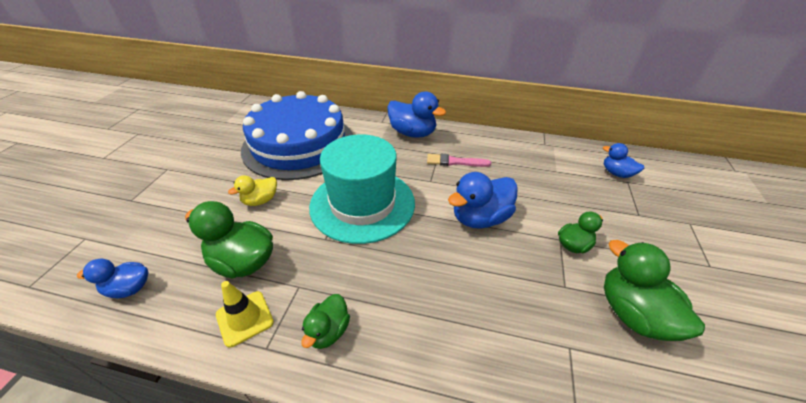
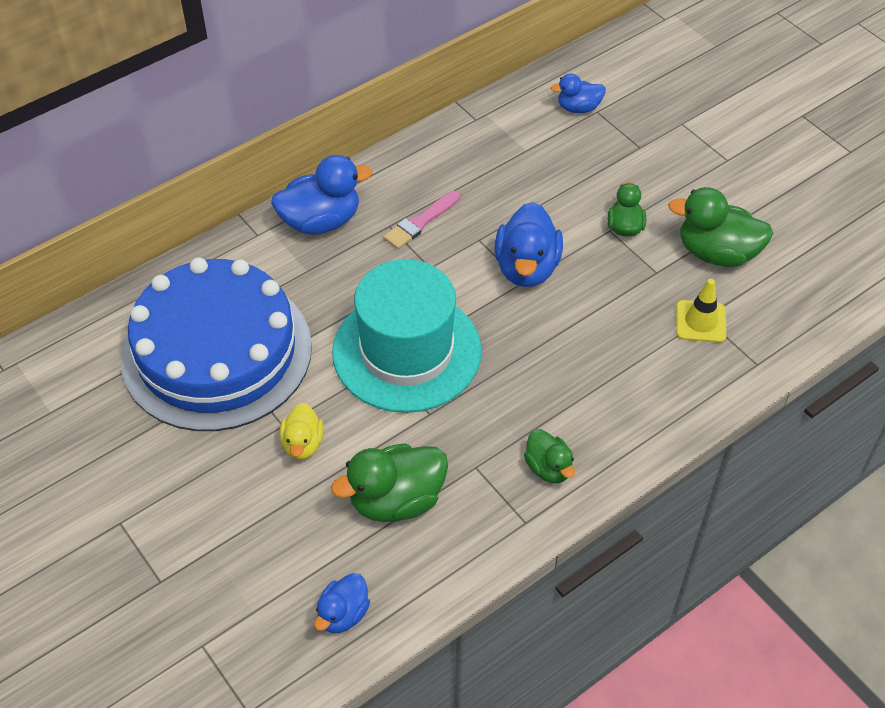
camera: 50 degrees left, 10 degrees up
yellow traffic cone [216,281,274,348] -> yellow traffic cone moved to [676,279,726,343]

